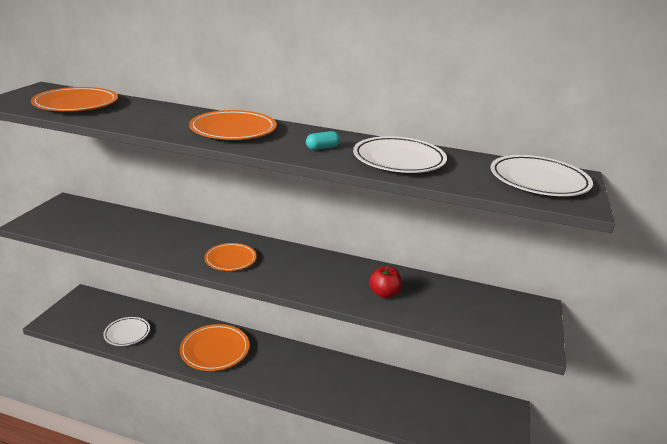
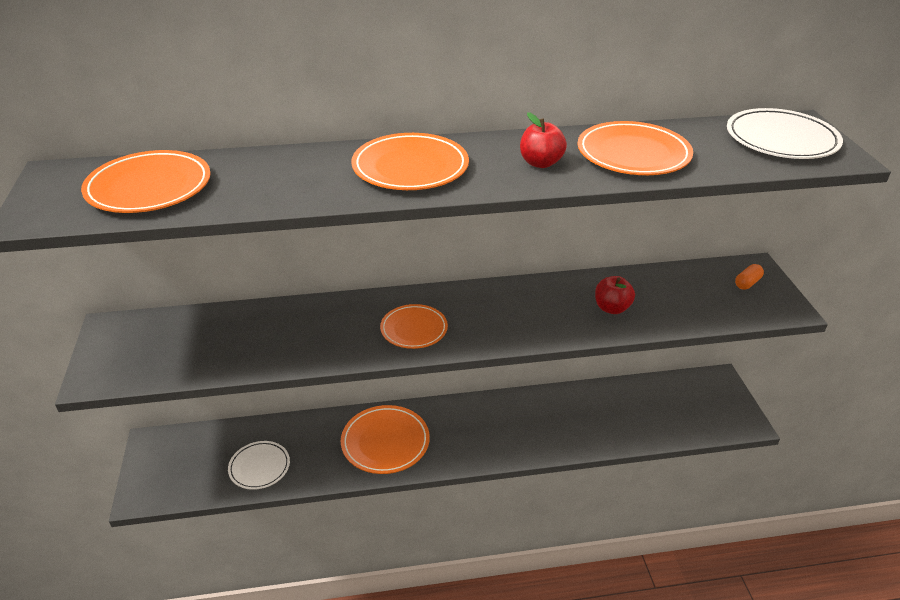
camera: 25 degrees left, 10 degrees up
turquoise capsule [306,131,340,150] -> red apple [520,112,567,168]
white plate [353,136,447,173] -> orange plate [577,121,693,175]
none -> orange capsule [735,264,764,290]

